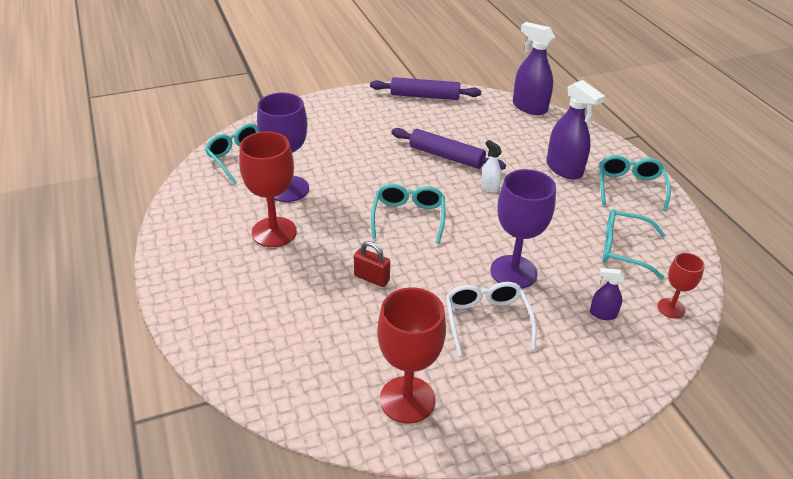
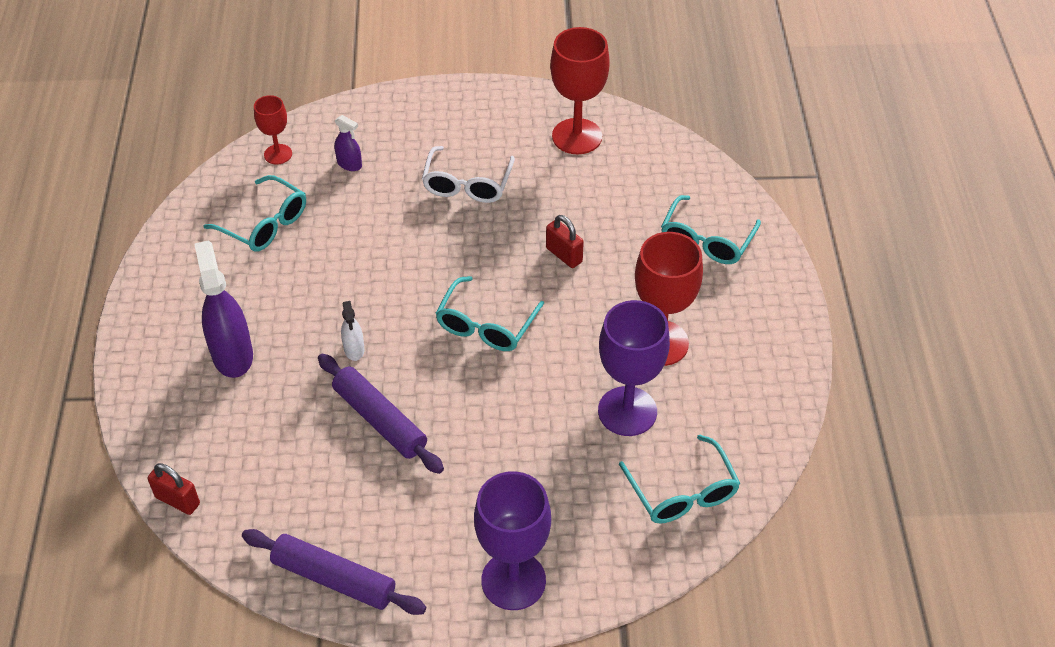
camera: 160 degrees left, 10 degrees up
purple goblet [491,169,556,289] -> purple goblet moved to [474,471,551,610]
purple spray bottle [513,22,555,115] -> red padlock [147,463,200,515]
turquoise glasses [600,155,671,211] -> turquoise glasses moved to [661,195,761,264]

